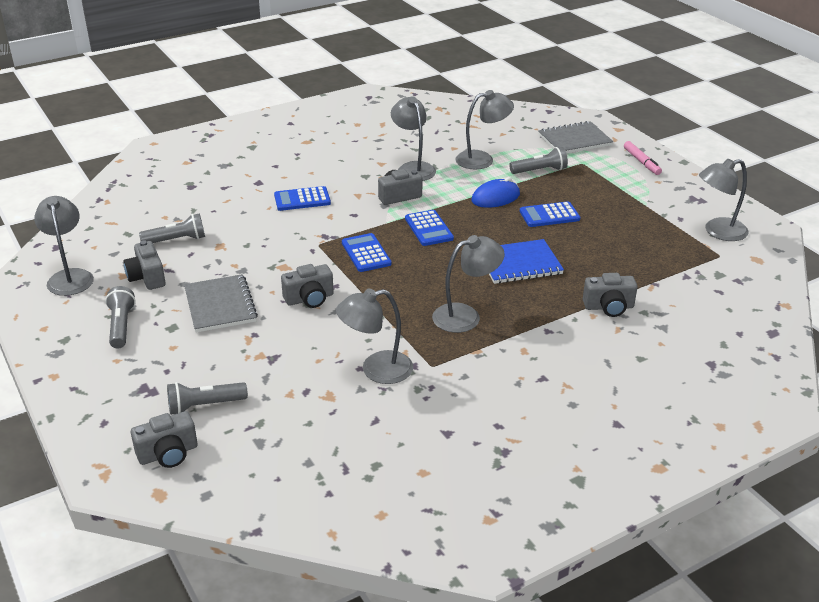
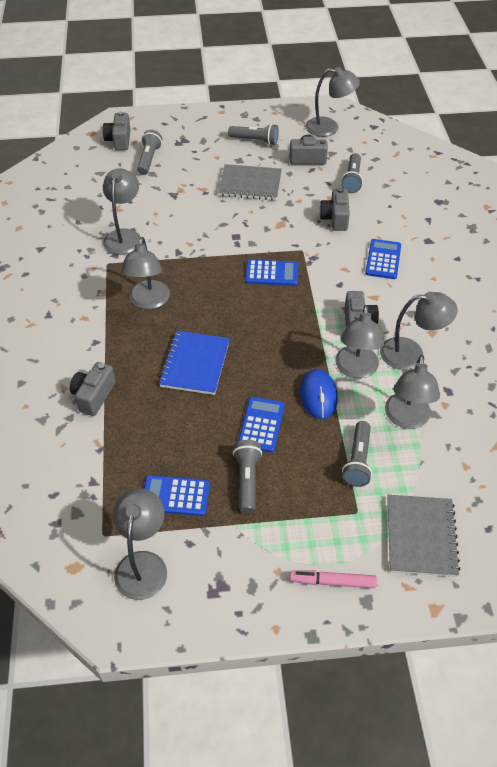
camera: 115 degrees right, 15 degrees up
grey camera [281,264,334,308] -> grey camera moved to [320,188,350,231]
blue calculator [405,210,454,246] -> blue calculator moved to [144,475,210,516]
none -> grey flashlight [233,440,262,513]
none -> grey lamp [335,305,385,378]

